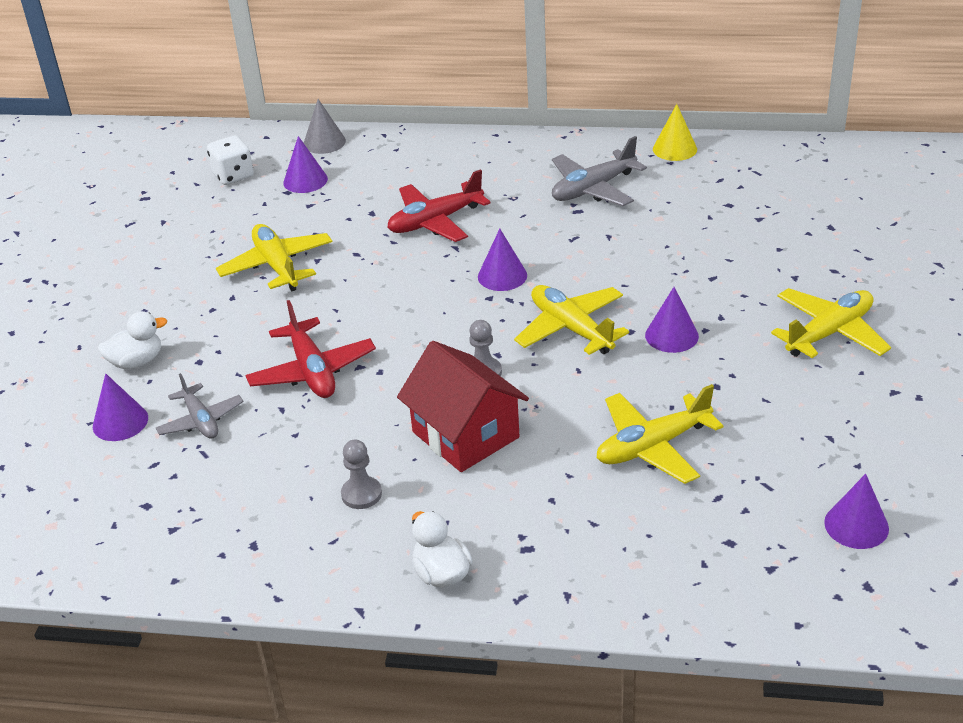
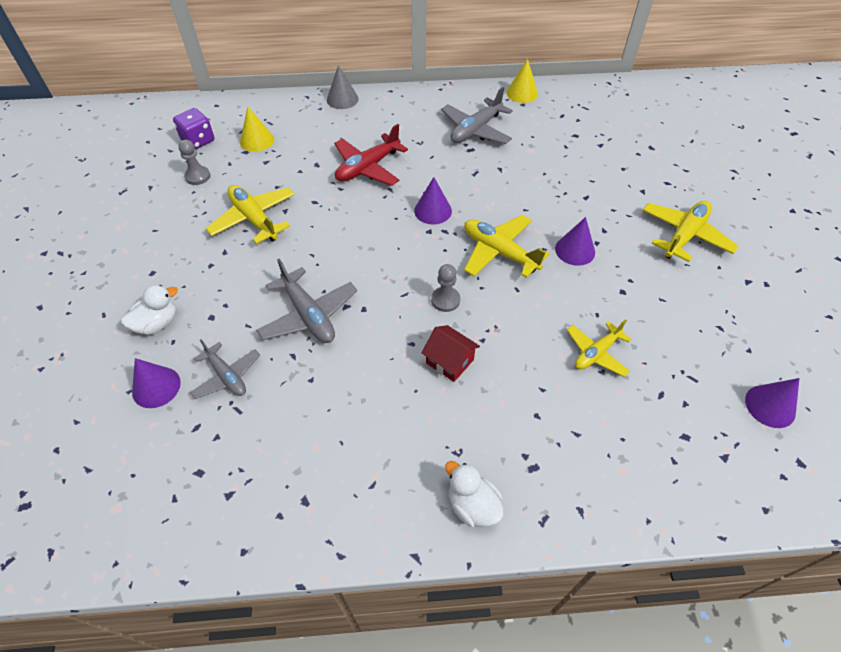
camera: 15 degrees left, 15 degrees up
white dice [207,135,254,185] -> purple dice [173,108,214,149]
red plane [245,300,376,398] -> grey plane [256,259,357,343]
purple cone [283,136,328,193] -> yellow cone [240,107,274,152]
grey cone [304,99,346,154] -> grey cone moved to [327,65,359,109]
grey pawn [341,440,382,509] -> grey pawn moved to [178,140,210,185]
red house [397,341,529,472] -> red house [421,325,480,382], size x0.56
yellow plane [597,384,723,484] -> yellow plane [567,319,632,377], size x0.66

